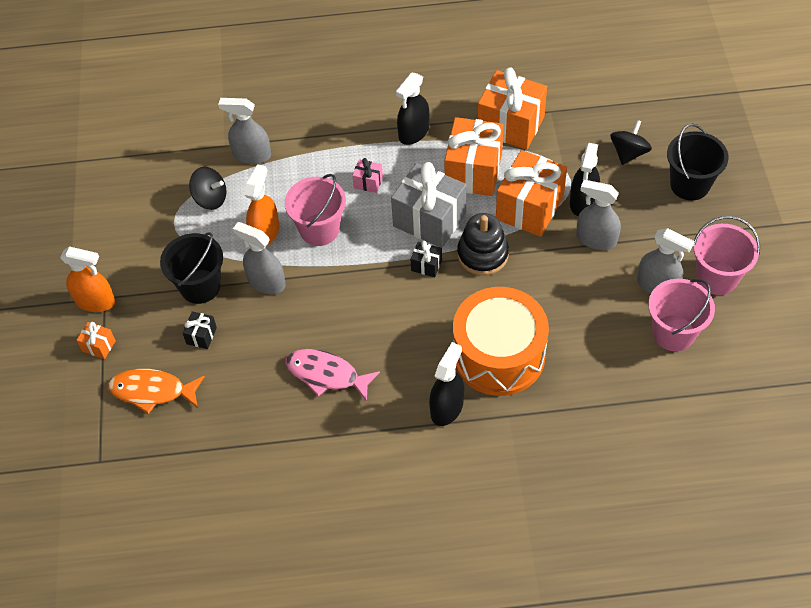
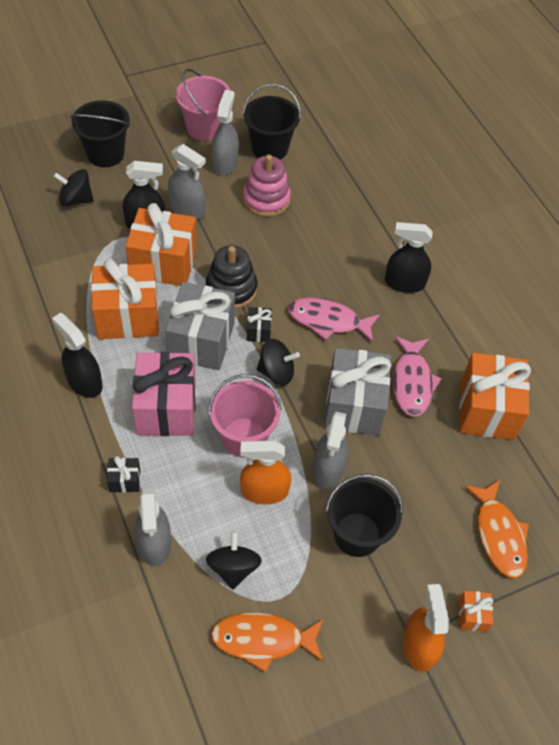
camera: 115 degrees left, 0 degrees up
black gift [183,311,217,349] -> black gift moved to [107,456,140,493]
pink gift [352,158,383,193] -> pink gift [132,352,196,436], size x2.28
black spray bottle [396,72,429,145] -> black spray bottle turned 150 degrees counterclockwise [52,313,103,398]
orange drum [453,287,549,396] -> none
orange gift [477,67,547,150] -> orange gift moved to [459,353,531,440]
grey spray bottle [576,180,621,250] -> grey spray bottle turned 60 degrees counterclockwise [168,144,206,220]
pink bucket [648,279,715,351] -> black bucket [243,84,301,160]
none -> orange fish [211,612,323,673]
none -> pink stacking toy [243,155,291,217]
none -> black spinning top [257,339,300,385]
none -> pink fish [288,297,380,342]
none -> grey gift [324,348,391,436]

